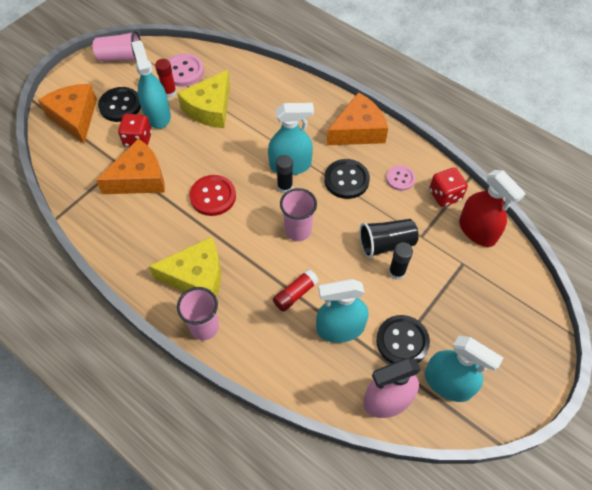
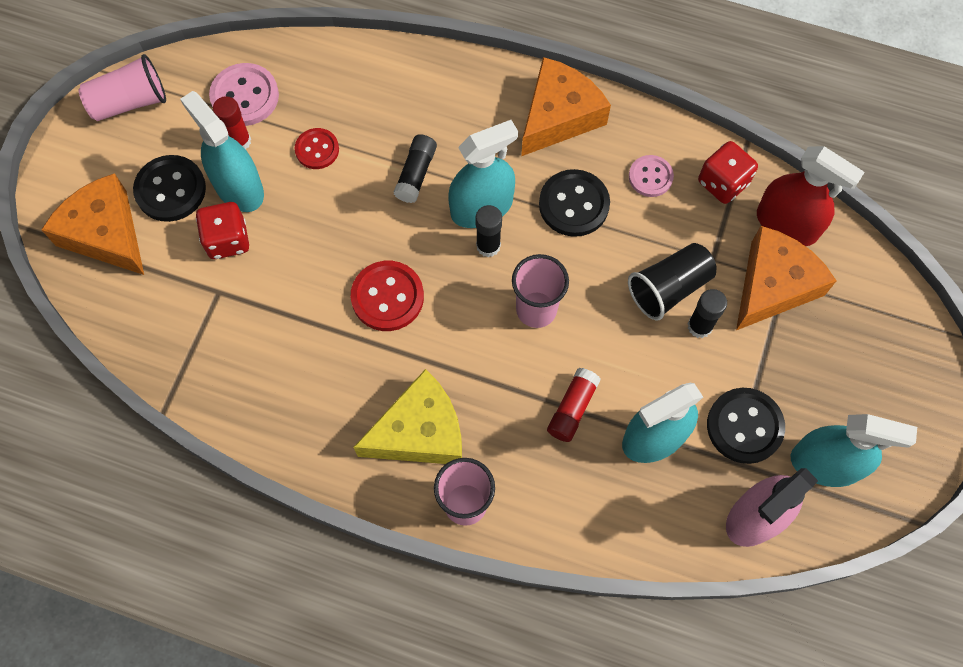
camera: 20 degrees left, 10 degrees up
orange cheese [96,139,165,194] -> orange cheese moved to [736,226,836,330]
yellow cheese [177,70,230,128] -> red button [295,128,339,169]
none -> black glue stick [394,134,437,203]

